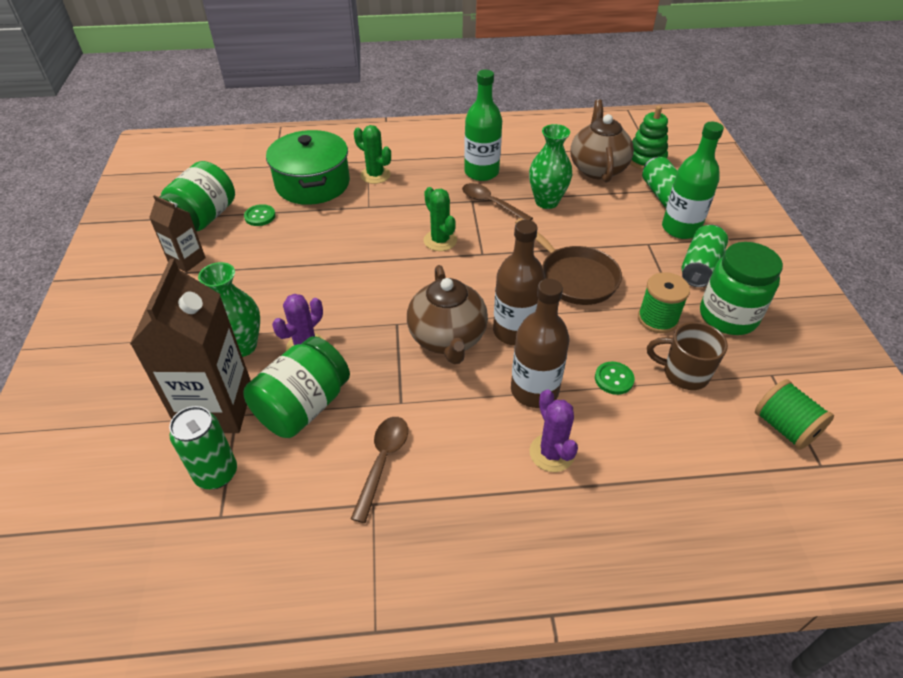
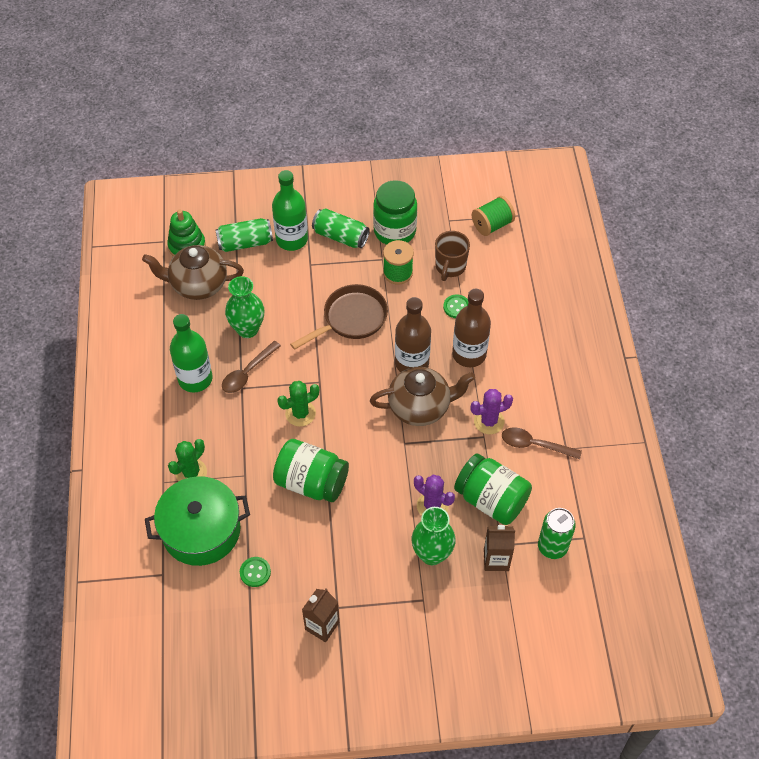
camera: 90 degrees left, 10 degrees up
brown carton [130,259,251,433] -> brown carton [484,525,515,571], size x0.53
green jar [160,161,235,231] -> green jar moved to [273,439,349,502]
purple cactus [530,389,578,472] -> purple cactus moved to [470,389,513,434]

